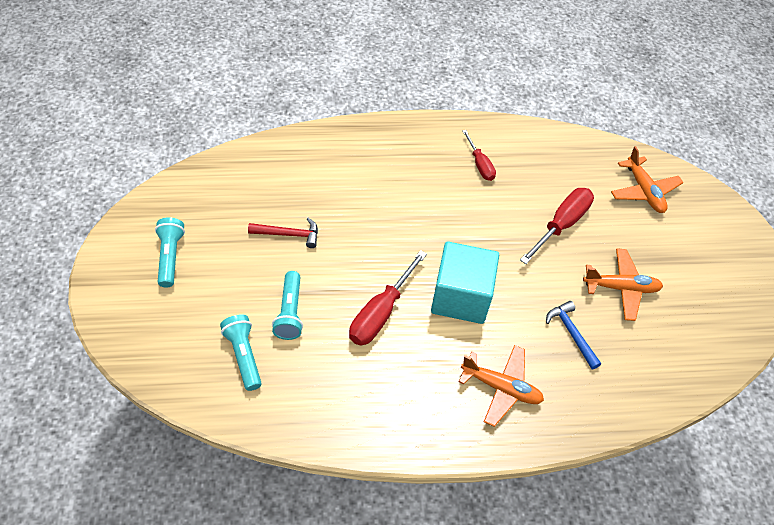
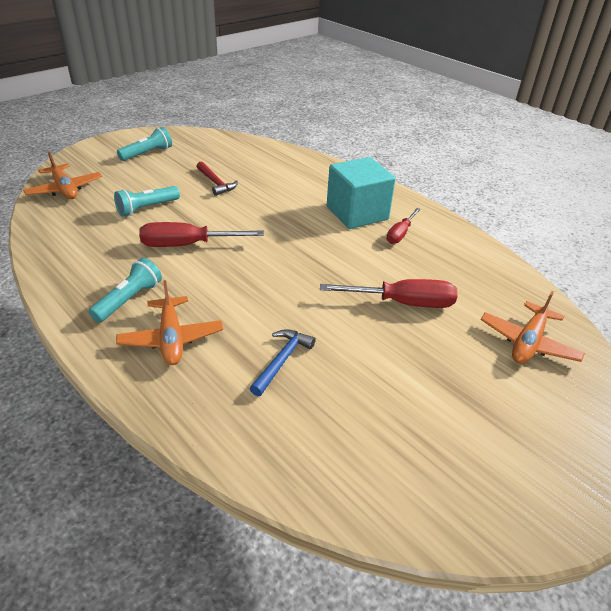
camera: 55 degrees right, 15 degrees down
turquoise flashlight [220,315,262,391] -> turquoise flashlight moved to [89,258,162,322]
turquoise cube [431,241,499,324] -> turquoise cube moved to [327,157,396,229]
orange plane [583,248,663,321] -> orange plane moved to [23,152,102,199]

